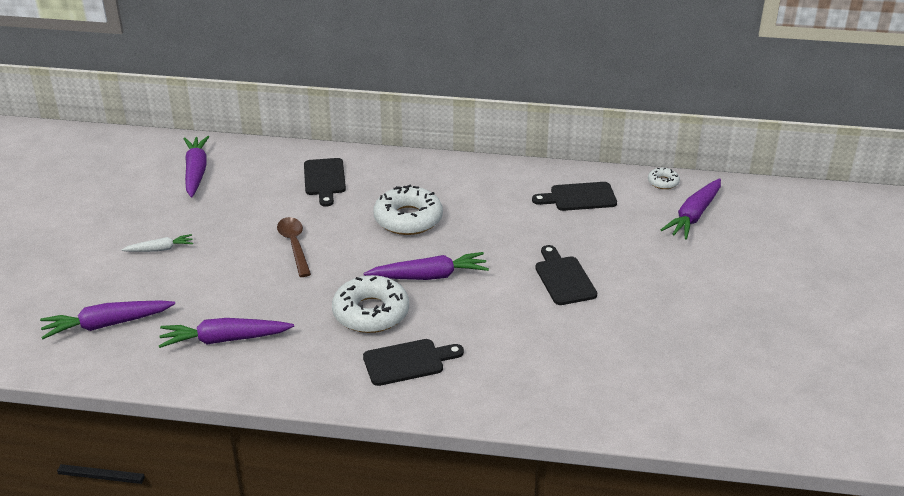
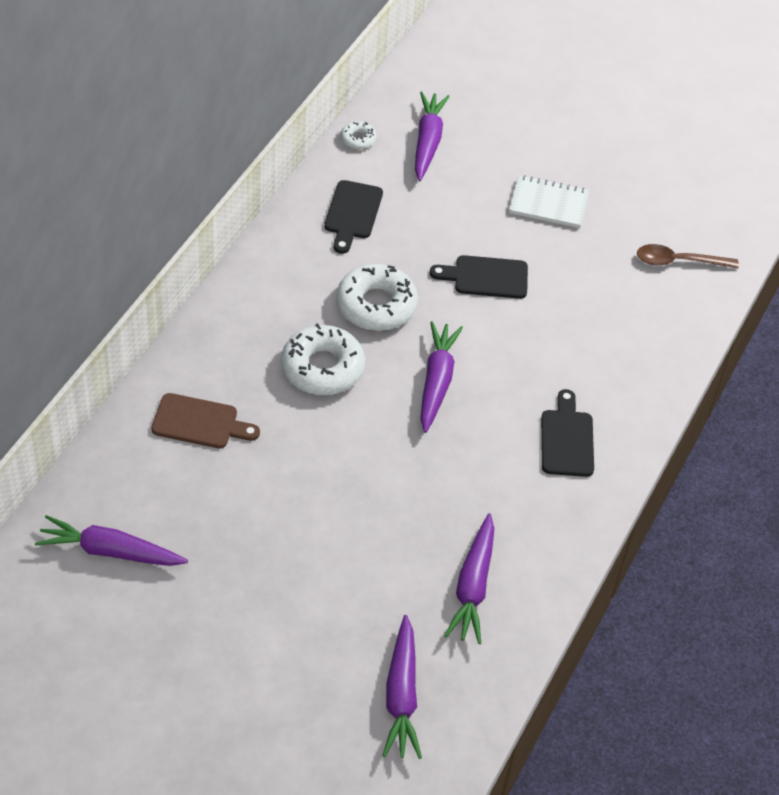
camera: 75 degrees left, 15 degrees up
white carrot [121,234,193,252] -> none
brown spoon [277,217,311,277] -> brown spoon moved to [637,244,739,268]
black cutting board [304,158,346,207] -> brown cutting board [151,393,260,448]
white donut [332,275,409,333] -> white donut moved to [336,264,418,331]
purple carrot [661,178,721,240] -> purple carrot turned 135 degrees counterclockwise [415,91,450,181]
none -> white notebook [509,175,589,228]

